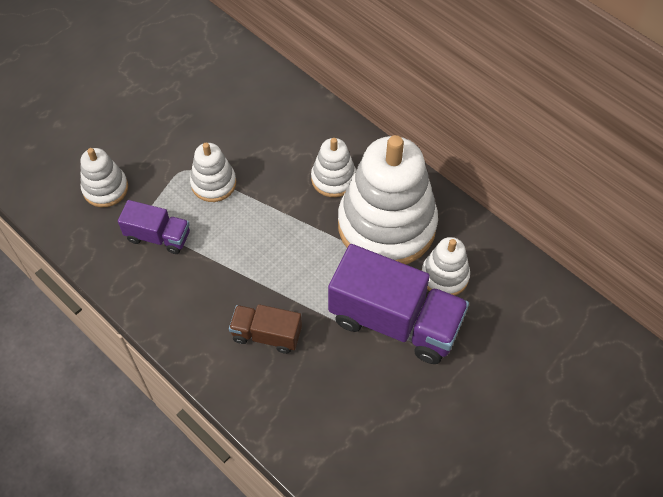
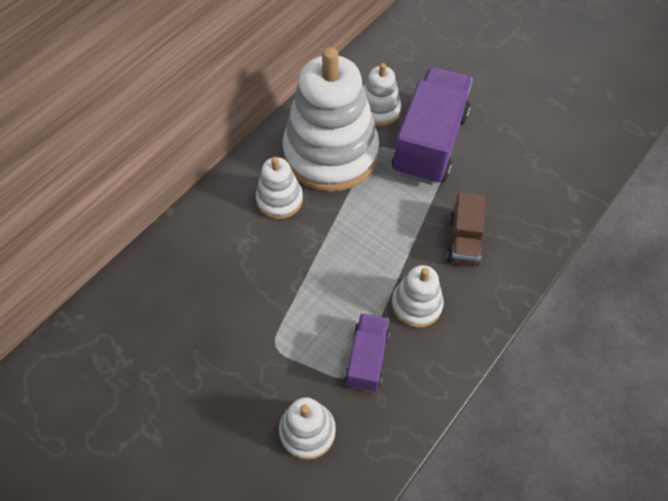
camera: 95 degrees left, 0 degrees up
white stacking toy [190,143,236,202] -> white stacking toy moved to [392,265,444,328]

